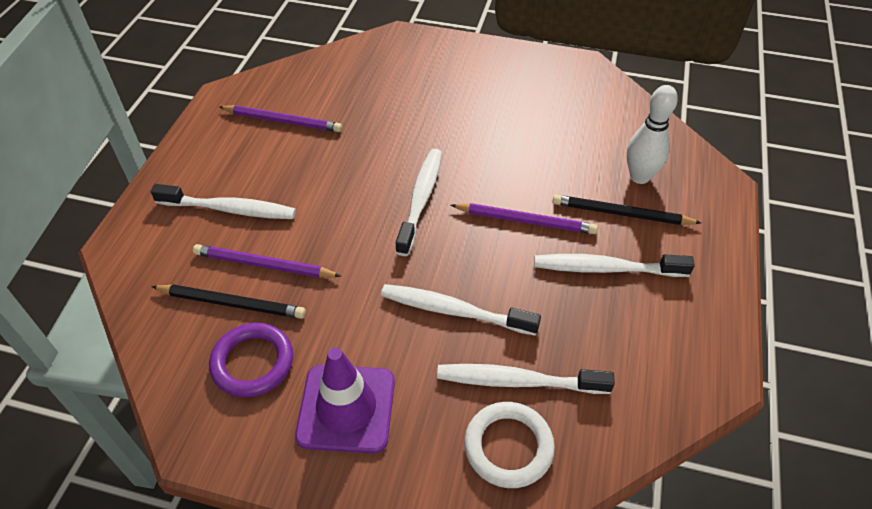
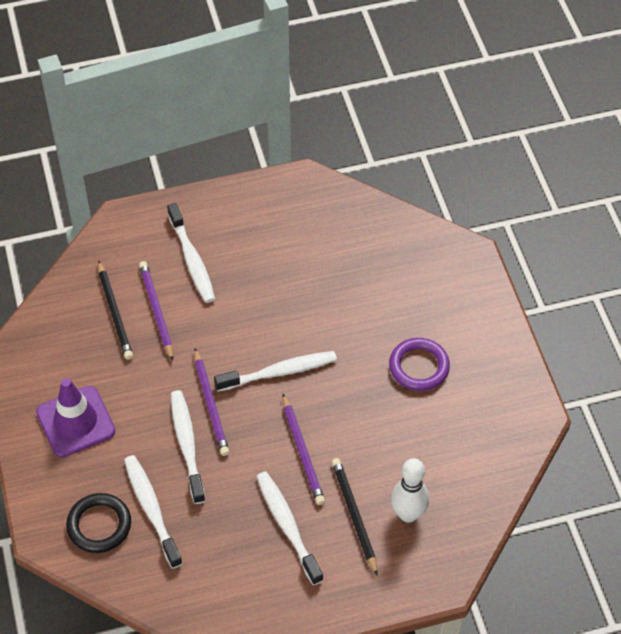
camera: 60 degrees right, 5 degrees up
purple ring [209,323,293,397] -> purple ring moved to [389,338,450,391]
purple pencil [219,105,342,132] -> purple pencil moved to [194,348,229,456]
white ring [464,402,555,488] -> black ring [66,493,131,553]

